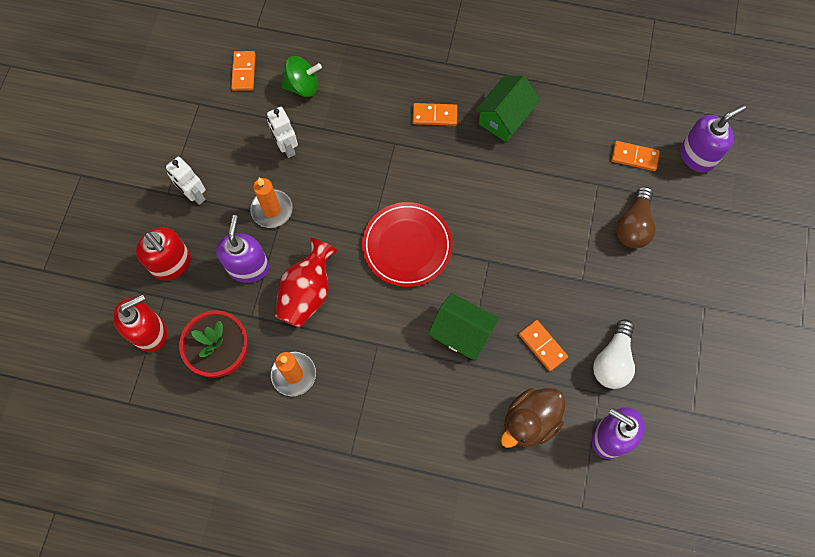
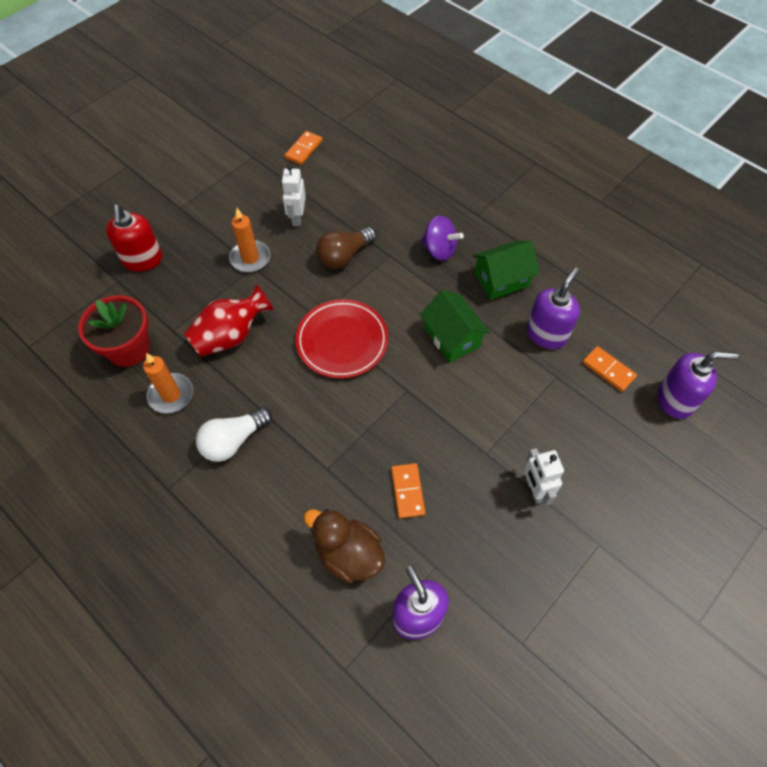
camera: 30 degrees right, 10 degrees down
red soap dispenser [113,294,167,352] -> none
white robot [166,157,205,205] -> white robot moved to [524,448,564,506]
purple soap dispenser [216,215,269,283] -> purple soap dispenser moved to [526,267,580,349]
green spinning top [282,56,322,97] -> none
orange domino [412,103,457,126] -> purple spinning top [421,216,464,261]
green house [428,293,499,360] -> green house moved to [420,290,490,363]
brown duck [501,388,565,448] -> brown duck turned 45 degrees clockwise [304,509,385,583]
white light bulb [593,319,635,389] -> white light bulb moved to [196,407,272,462]
brown light bulb [616,186,656,248] -> brown light bulb moved to [316,227,376,269]

